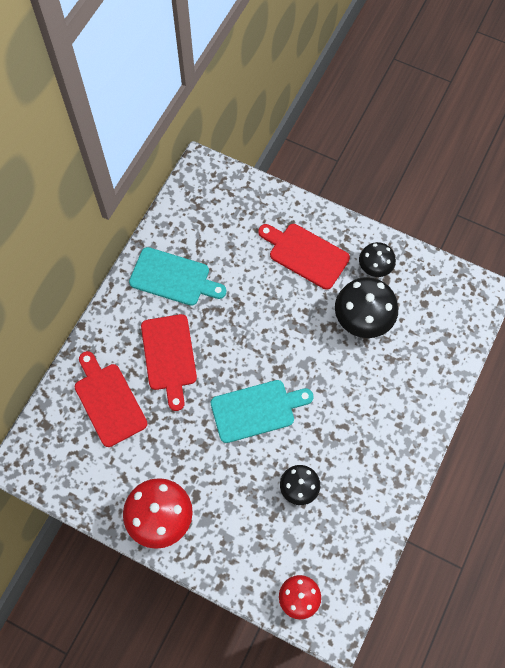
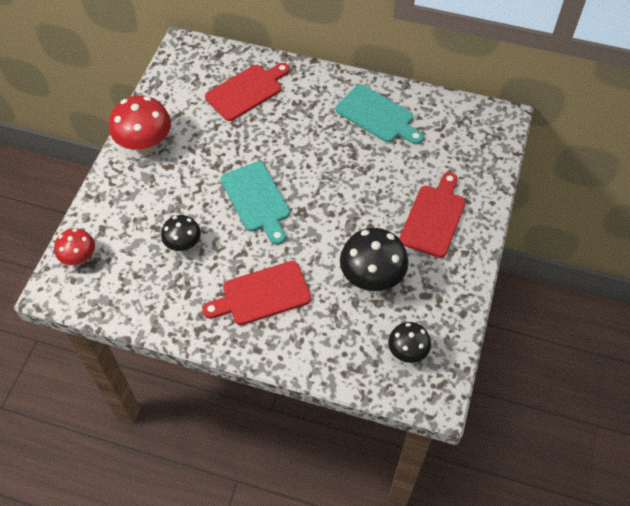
camera: 80 degrees right, 10 degrees down
turquoise cutting board [129,247,226,306] -> turquoise cutting board turned 60 degrees counterclockwise [336,84,424,144]
red cutting board [141,314,197,411] -> red cutting board moved to [202,261,311,325]
black mushroom [359,242,396,277] -> black mushroom moved to [388,322,431,363]

